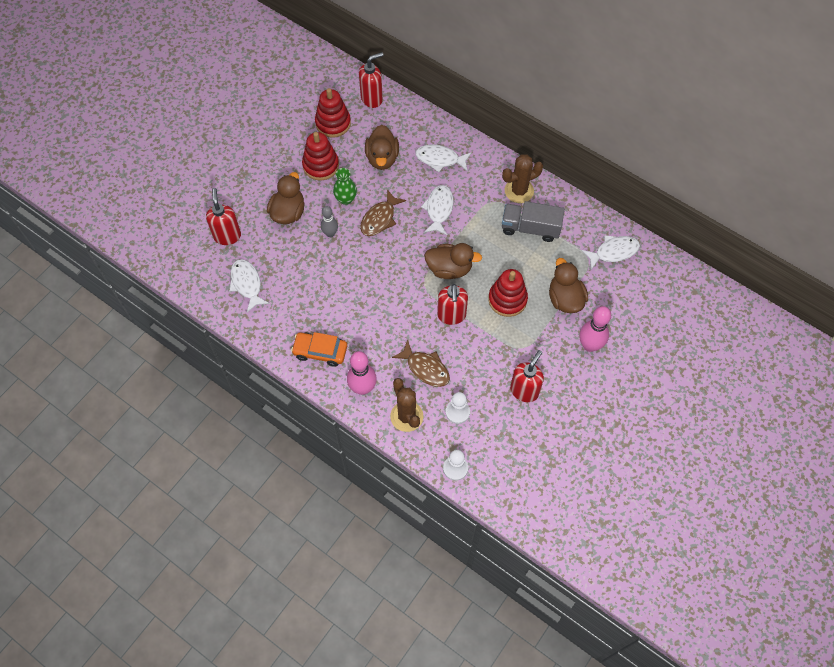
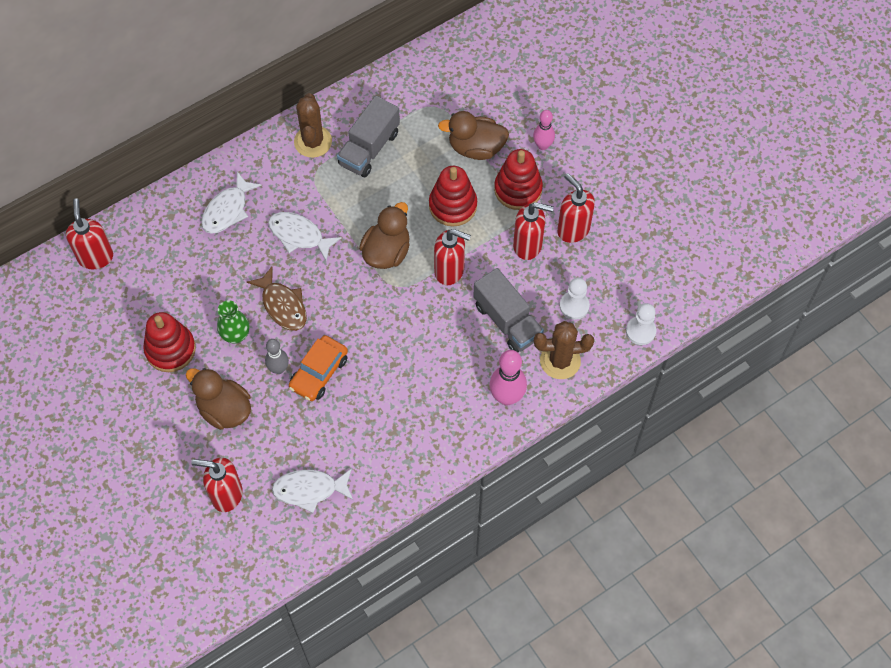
camera: 70 degrees left, 0 degrees up
orange car [291,332,347,367] -> orange car moved to [289,335,348,401]
red stacking toy [315,88,351,138] -> red stacking toy moved to [494,149,543,210]
brown duck [365,125,399,170] -> none
brown fish [392,340,450,387] -> grey truck [473,268,544,352]
pink bowling pin [579,306,611,352] -> pink bowling pin [533,110,555,150], size x0.64
white fish [581,235,640,270] -> none
none -> red soap dispenser [513,202,554,260]

